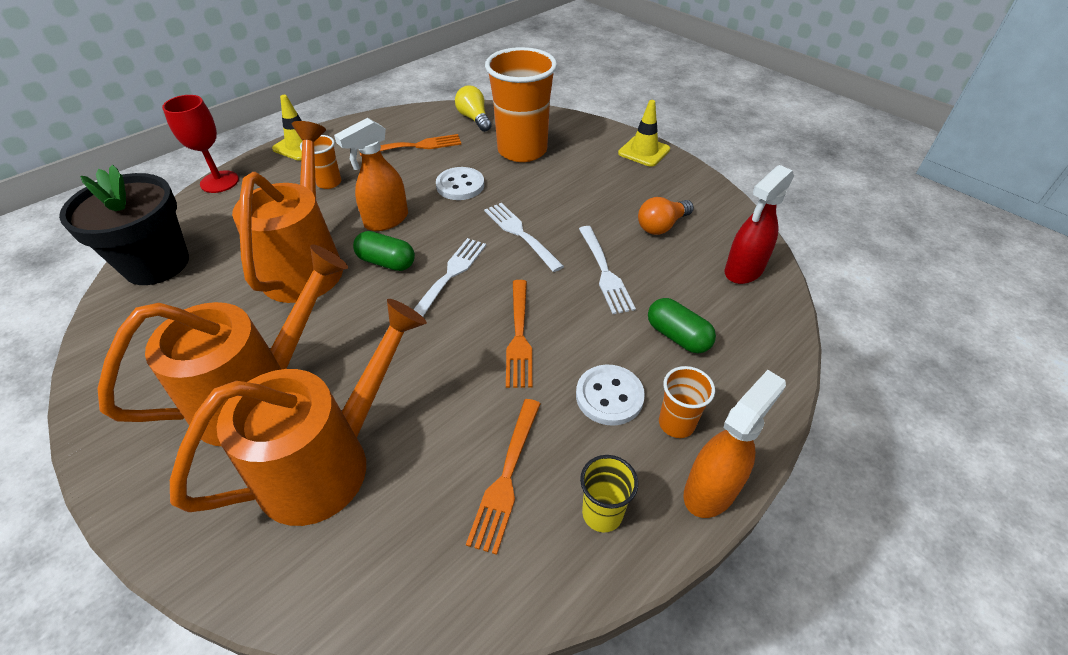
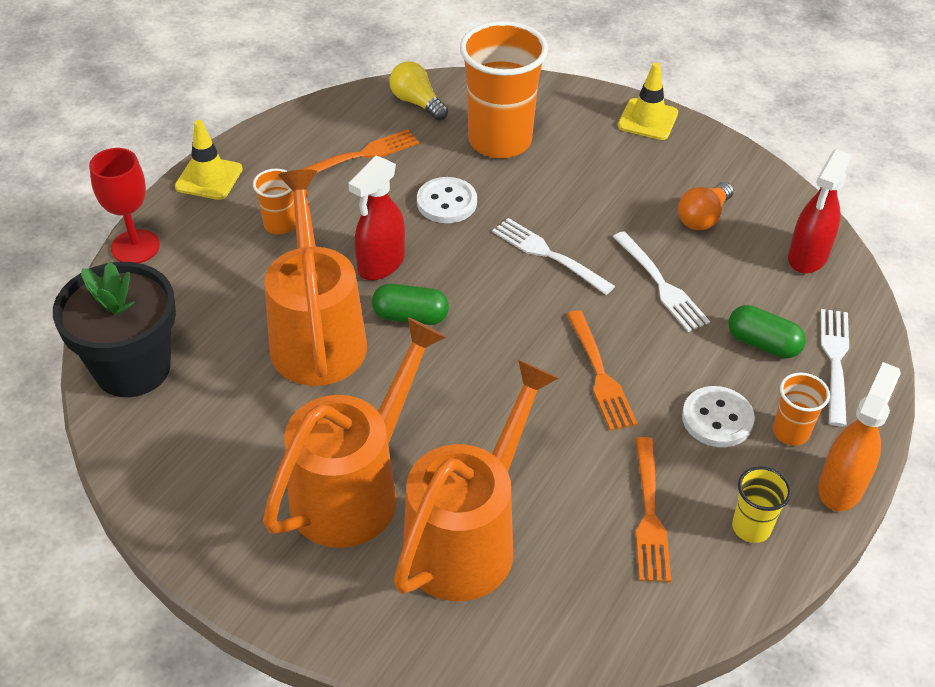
camera: 15 degrees left, 0 degrees up
orange spray bottle [334,118,408,231] -> red spray bottle [348,156,405,280]
white fork [413,238,486,317] -> white fork moved to [821,309,849,427]

